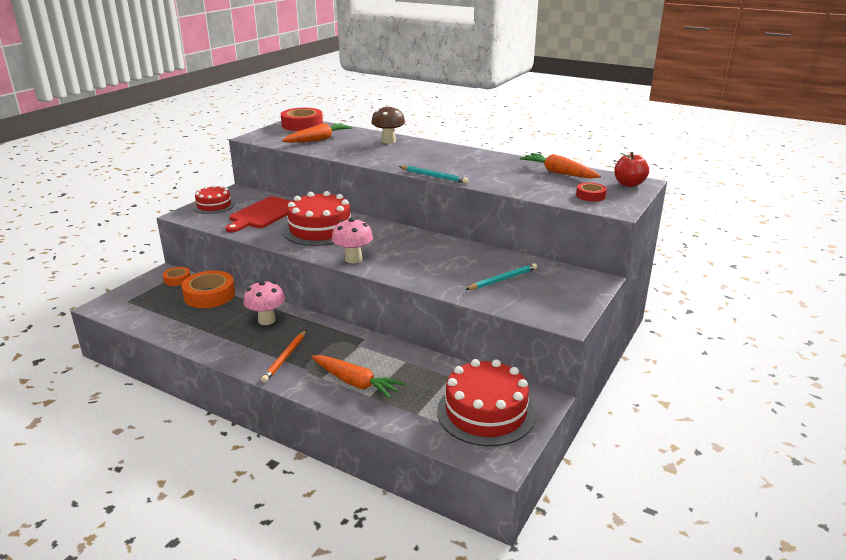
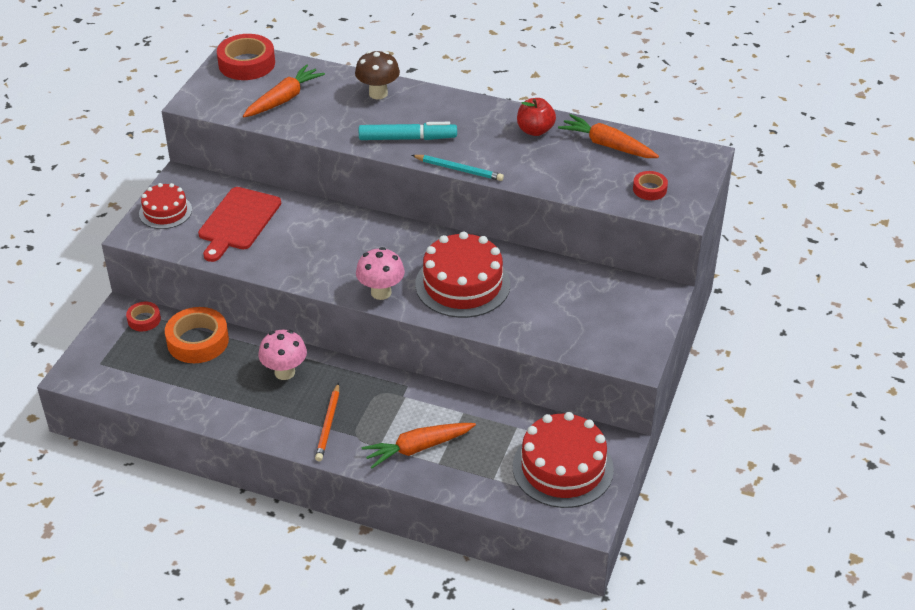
camera: 10 degrees left, 15 degrees up
orange tape [163,267,191,286] -> red tape [126,302,161,331]
red cake [283,191,351,246] -> red cake moved to [415,231,510,318]
orange carrot [311,355,405,399] -> orange carrot turned 135 degrees clockwise [362,423,476,468]
turquoise pencil [465,263,537,290] -> none
red apple [614,152,649,187] -> red apple moved to [517,98,556,136]
none -> turquoise marker [359,122,457,140]

